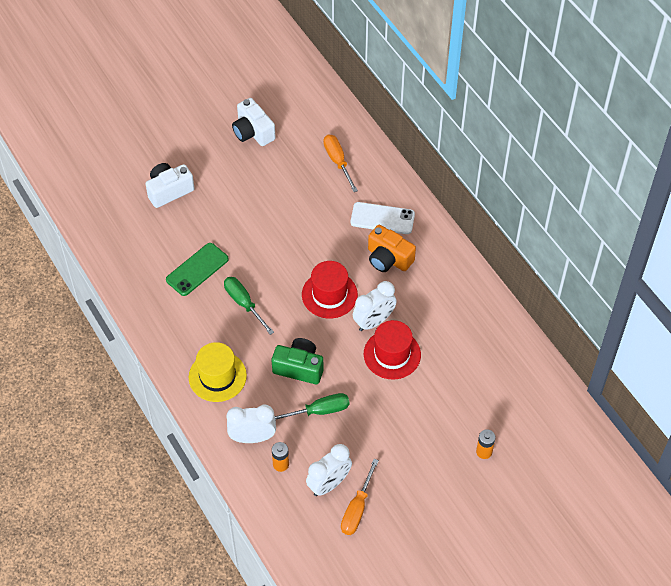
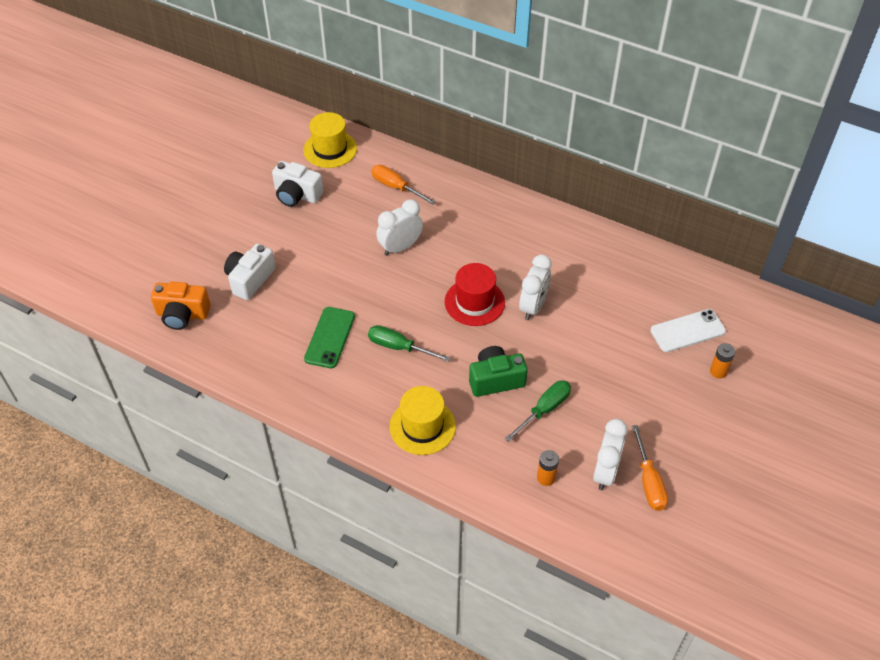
camera: 30 degrees left, 5 degrees down
white clock [227,405,276,443] -> white clock moved to [376,199,423,256]
white phone [350,202,415,234] -> white phone moved to [650,309,726,352]
red hat [364,320,421,380] -> none
orange camera [368,225,416,272] -> orange camera moved to [151,282,210,330]
none -> yellow hat [303,112,357,168]

